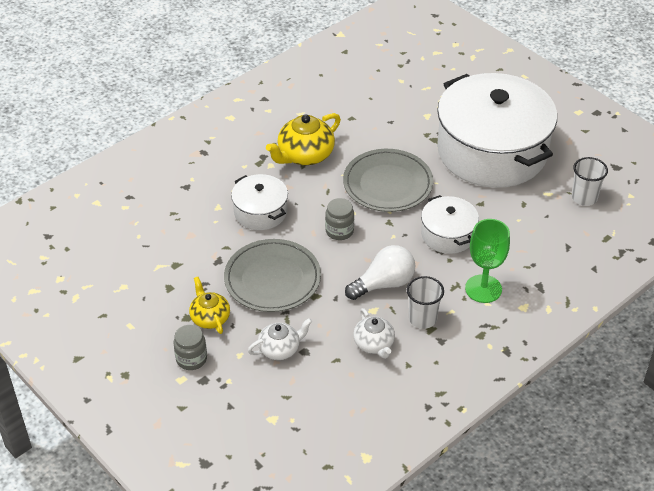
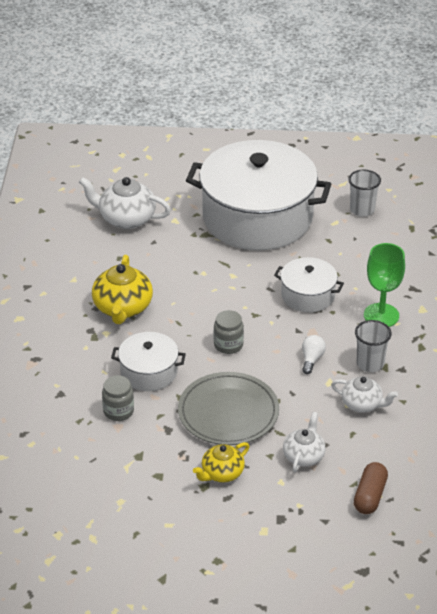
camera: 45 degrees left, 5 degrees down
grey jar [173,325,207,370] -> grey jar moved to [102,375,134,421]
yellow teapot [189,277,230,334] -> yellow teapot turned 60 degrees counterclockwise [193,442,250,483]
grey plate [343,149,433,212] -> none
white light bulb [345,245,416,300] -> white light bulb [302,335,326,374], size x0.57
none -> white teapot [79,177,171,229]
none -> brown capsule [354,462,388,514]

